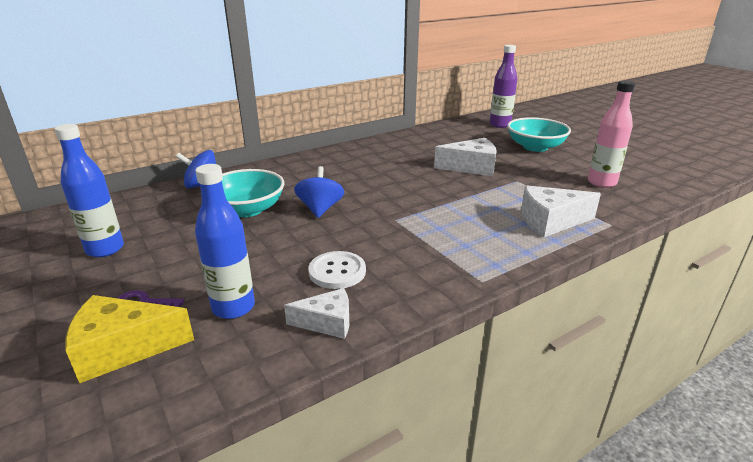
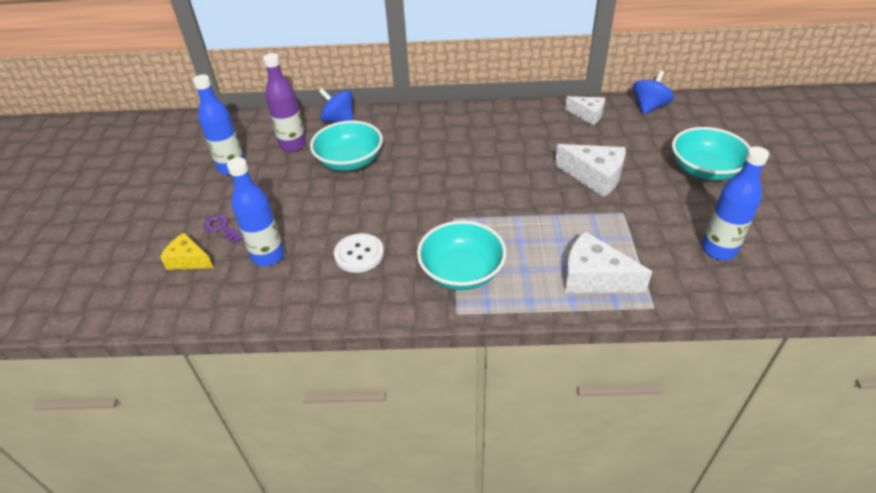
camera: 35 degrees right, 15 degrees up
yellow cheese [65,295,194,383] -> yellow cheese [160,233,214,270], size x0.64
white cheese [284,288,349,339] -> white cheese moved to [565,96,605,125]
blue spinning top [294,166,344,218] -> blue spinning top moved to [633,70,674,114]
purple bottle [490,45,517,128] -> purple bottle moved to [263,53,306,152]
pink bottle [588,80,635,188] -> blue bottle [702,146,769,260]
none -> turquoise bowl [417,221,507,290]

